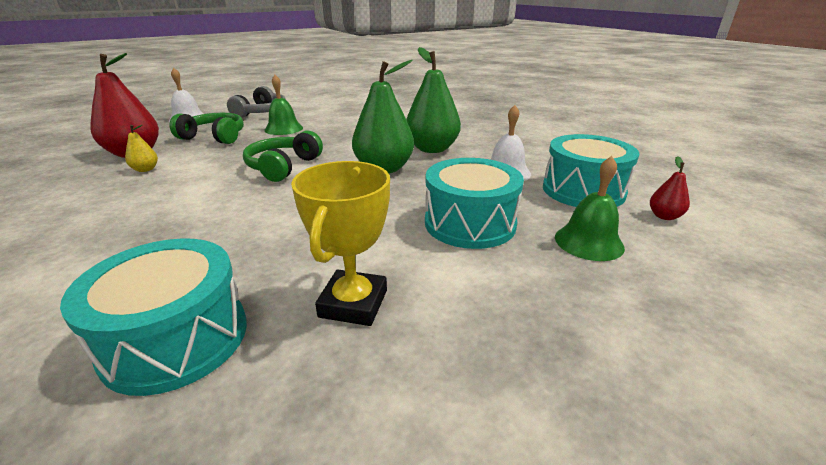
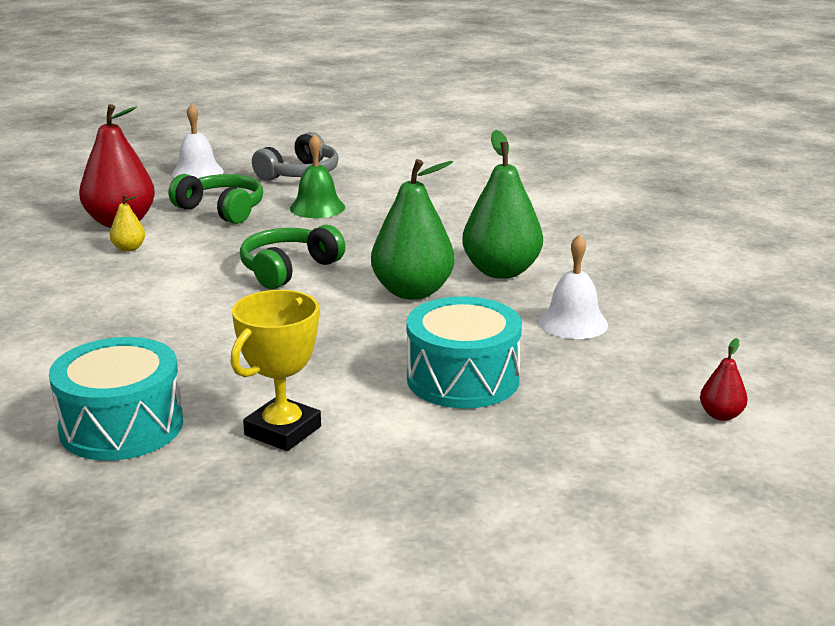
camera: 20 degrees right, 5 degrees down
turquoise drum [543,134,639,207] -> none
green bell [555,156,625,261] -> none

